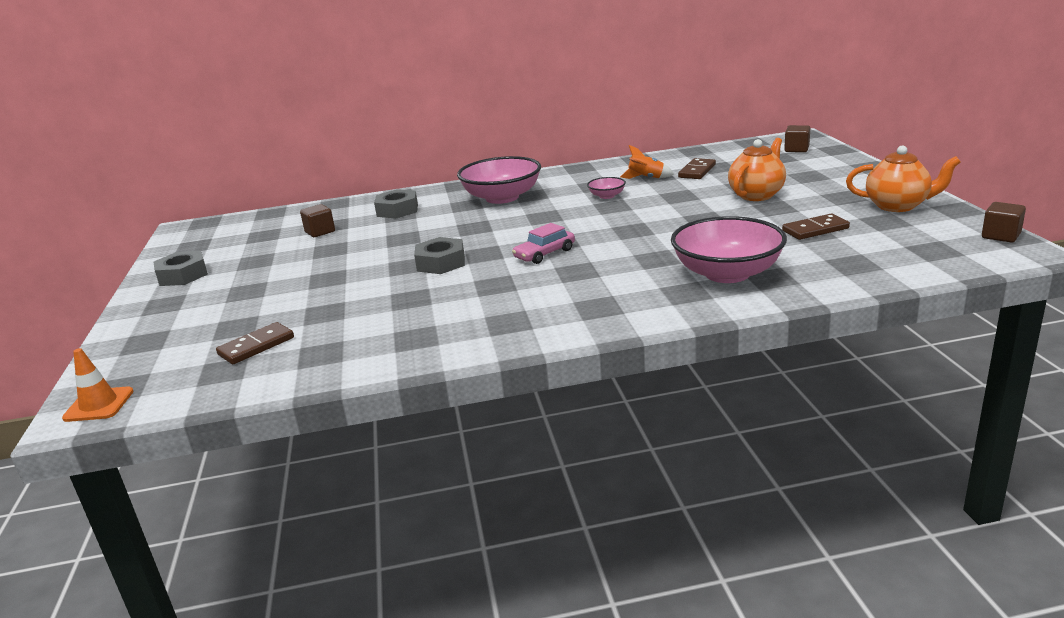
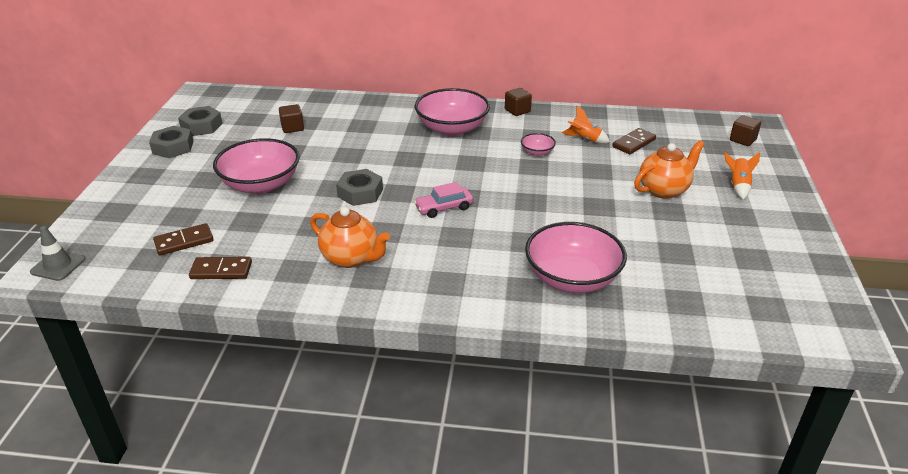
camera: 15 degrees right, 10 degrees up
orange traffic cone [62,348,134,422] -> grey traffic cone [30,226,85,281]
grey nut [374,189,418,219] -> grey nut moved to [178,106,223,136]
brown domino [782,214,850,240] -> brown domino moved to [189,257,252,279]
orange teapot [846,145,961,212] -> orange teapot moved to [310,207,390,268]
brown cube [982,202,1026,242] -> brown cube moved to [505,88,532,116]
none -> pink bowl [213,138,300,194]
none -> orange rocket [724,152,760,200]

